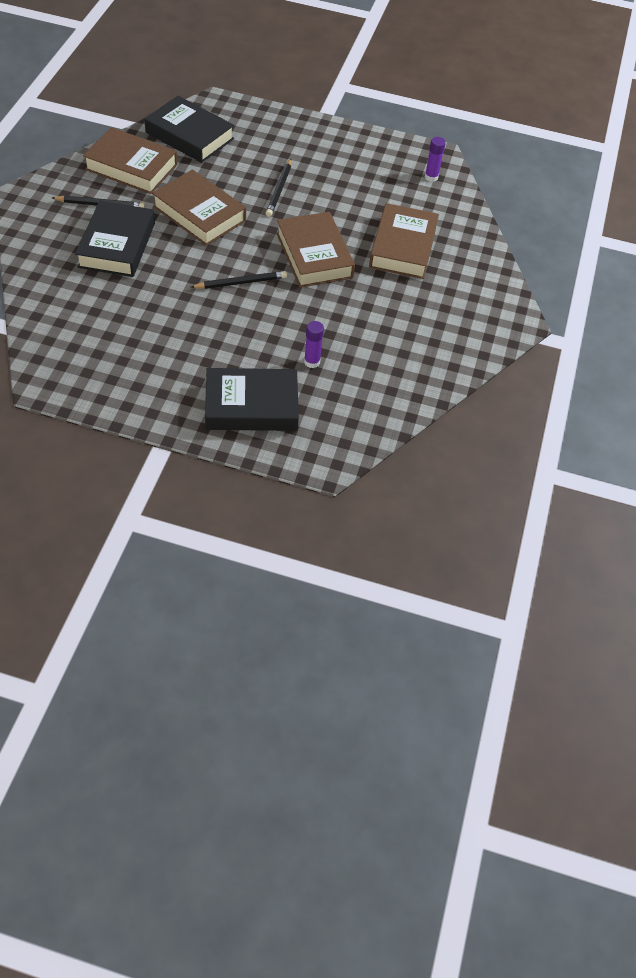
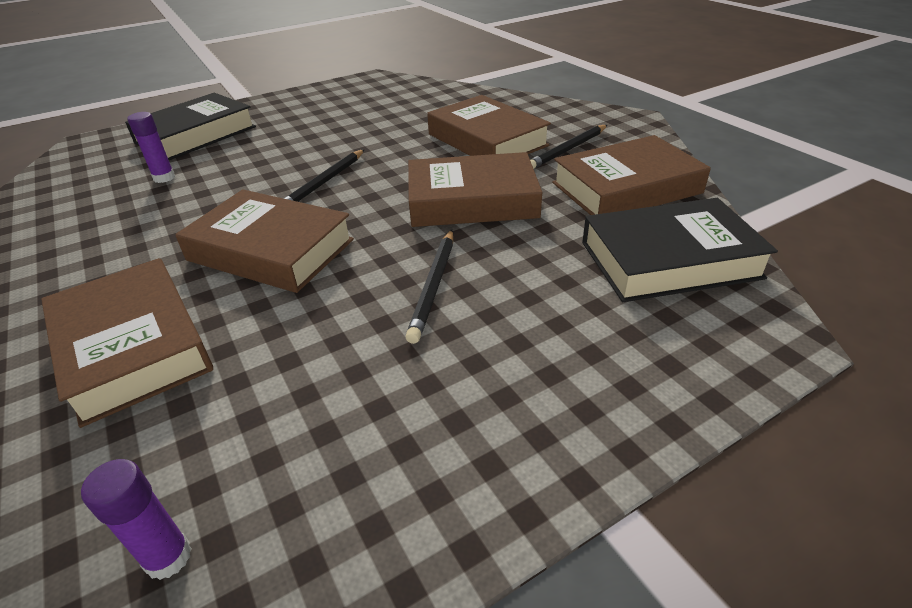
camera: 140 degrees right, 15 degrees down
black book [75,201,155,277] -> brown book [427,95,551,156]
black pencil [266,159,292,217] -> black pencil turned 135 degrees counterclockwise [406,230,453,344]

